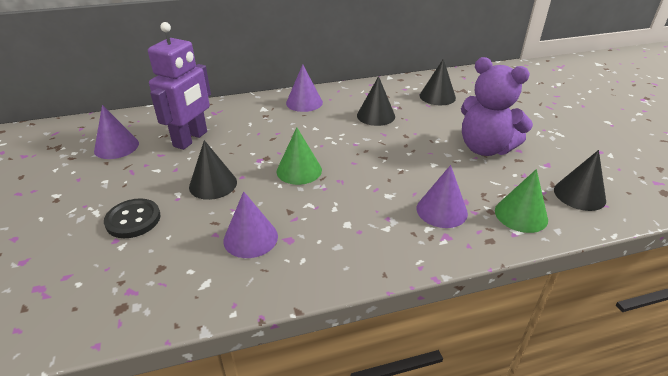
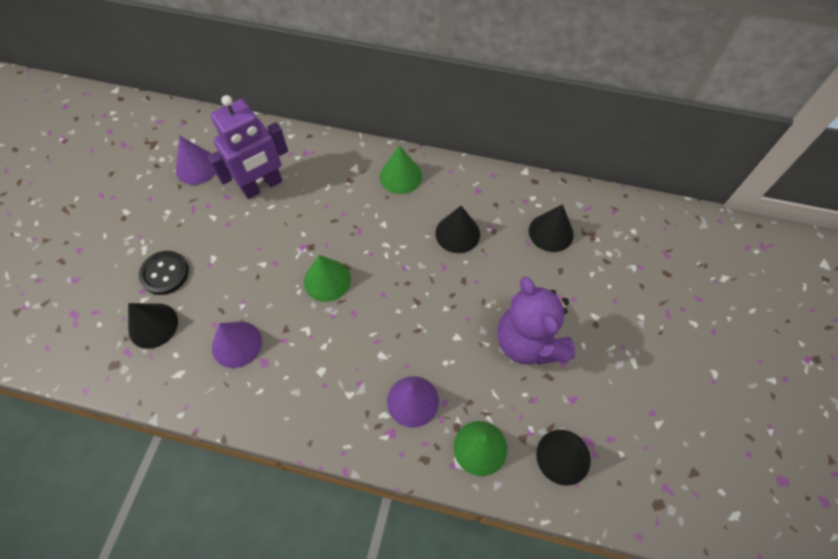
camera: 30 degrees right, 25 degrees up
black cone [189,140,237,200] -> black cone moved to [128,303,178,349]
purple cone [286,64,323,112] -> green cone [380,145,422,194]

